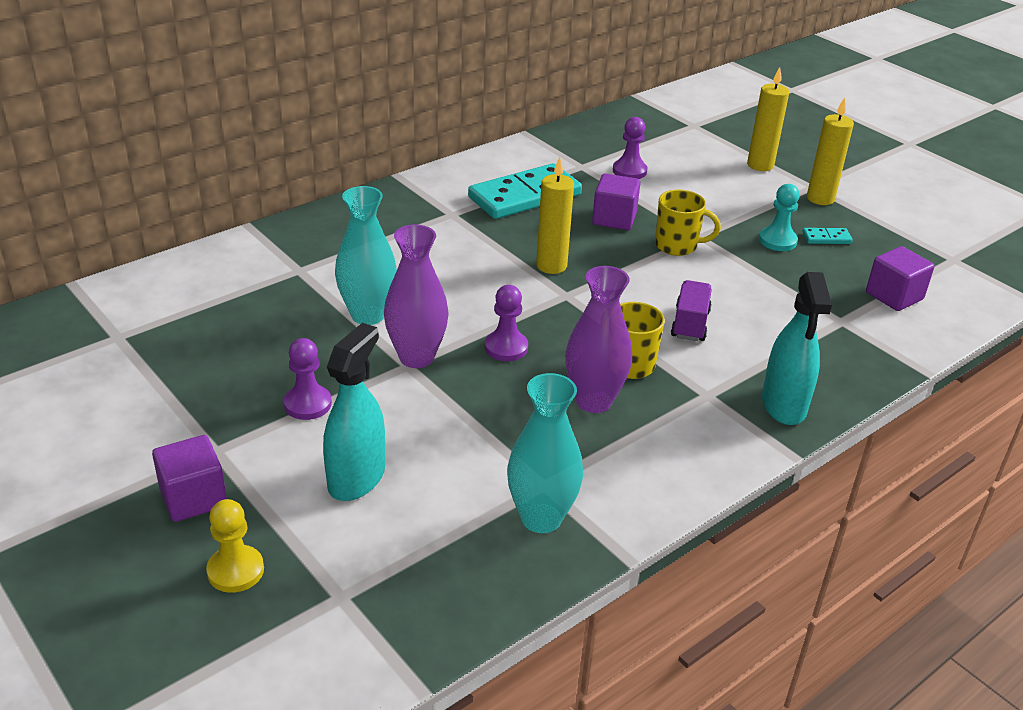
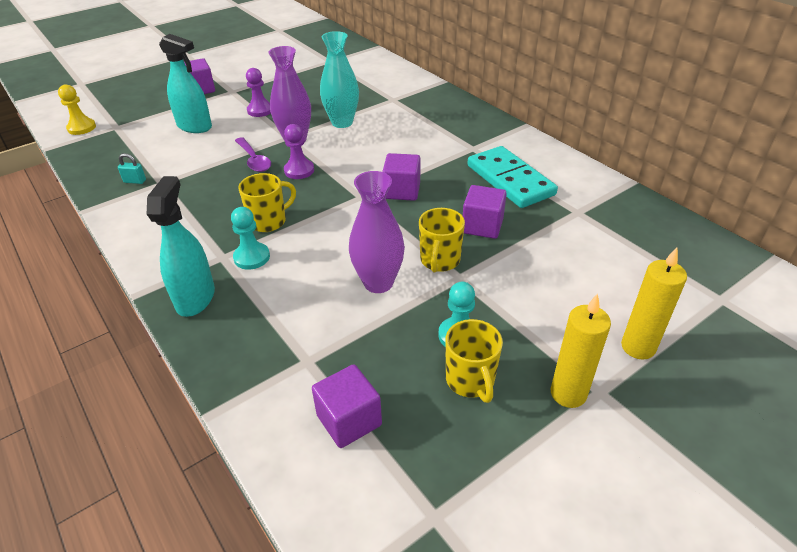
camera: 95 degrees right, 5 degrees up
yellow pawn [206,499,264,593] -> yellow pawn moved to [58,84,96,135]
turquoise vase [507,373,583,533] -> turquoise padlock [118,153,146,184]
yellow candle [536,157,574,274] -> purple cube [382,153,421,201]
purple vase [565,266,632,413] -> purple vase moved to [349,171,405,293]
purple pawn [613,117,647,179] -> none
purple truck [671,280,712,341] -> none
turquoise spray bottle [762,272,832,425] -> turquoise spray bottle turned 90 degrees clockwise [147,176,215,317]
turquoise domino [802,228,853,244] -> yellow mug [445,319,503,403]
none -> turquoise pawn [231,207,270,270]
none -> purple spoon [235,137,271,172]

